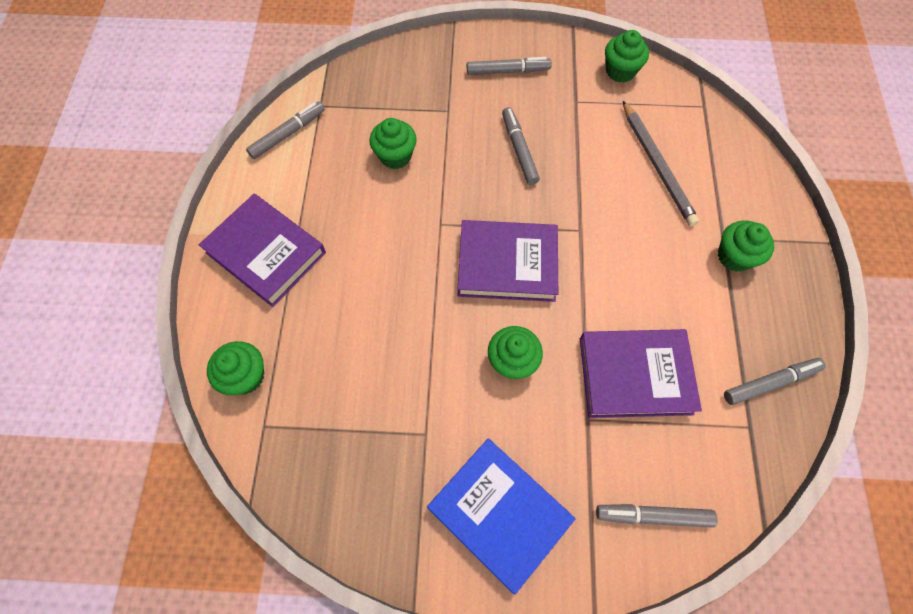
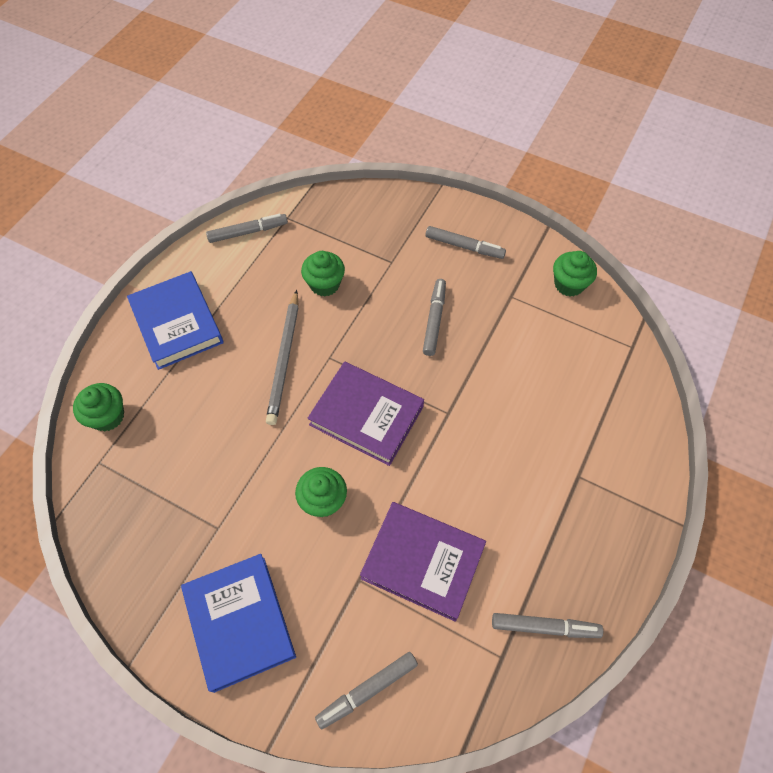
camera: 25 degrees right, 5 degrees down
purple book [199,194,326,307] -> blue book [127,271,224,370]
grey marker [596,504,718,528] -> grey marker turned 60 degrees counterclockwise [315,652,418,729]
grey pencil [623,101,699,226] -> grey pencil moved to [266,290,299,425]
green cupcake [718,220,774,272] -> none

